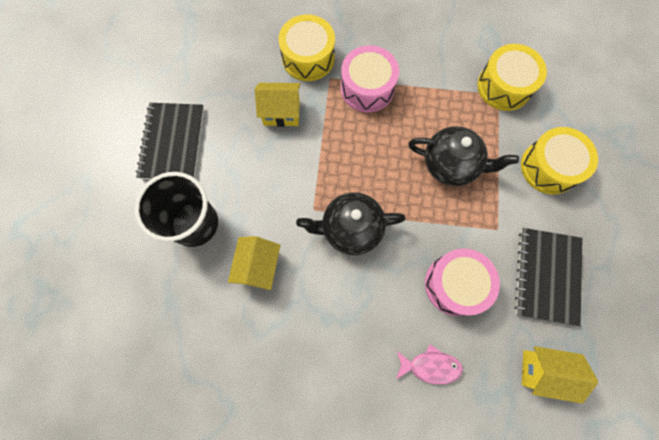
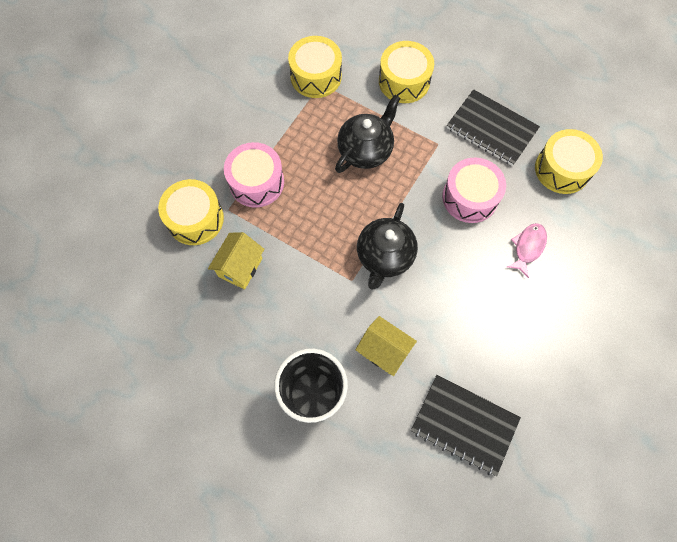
camera: 65 degrees left, 5 degrees down
black notebook [136,103,204,179] -> black notebook moved to [411,375,521,476]
yellow house [522,346,598,404] -> yellow drum [535,129,603,194]

